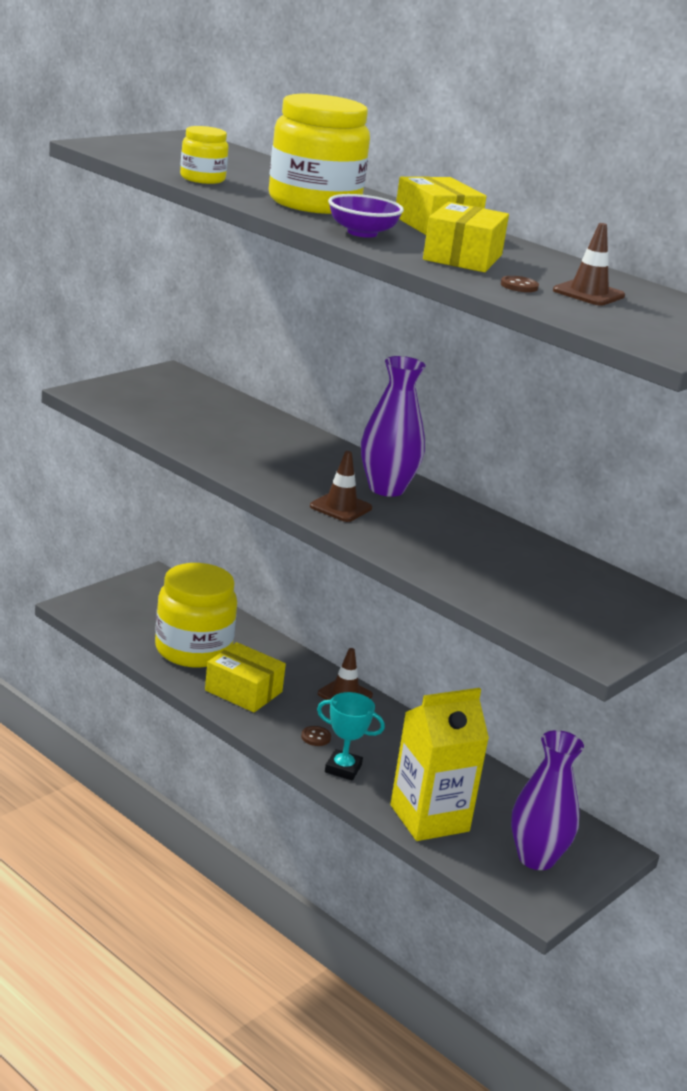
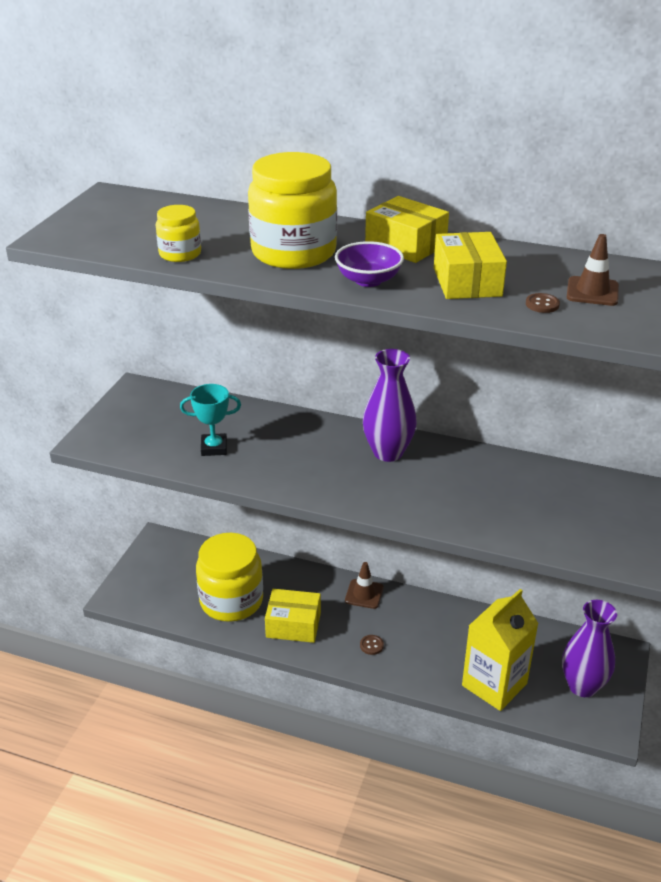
camera: 20 degrees left, 10 degrees up
brown traffic cone [310,451,372,522] -> none
turquoise trophy [317,692,385,780] -> turquoise trophy moved to [180,384,241,456]

